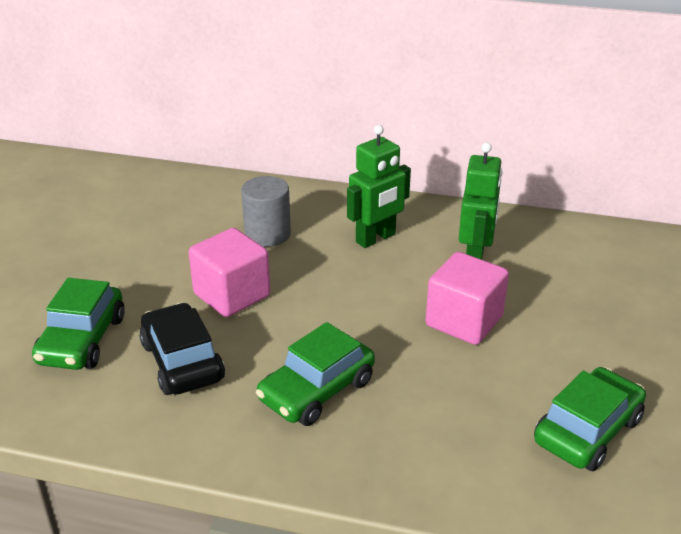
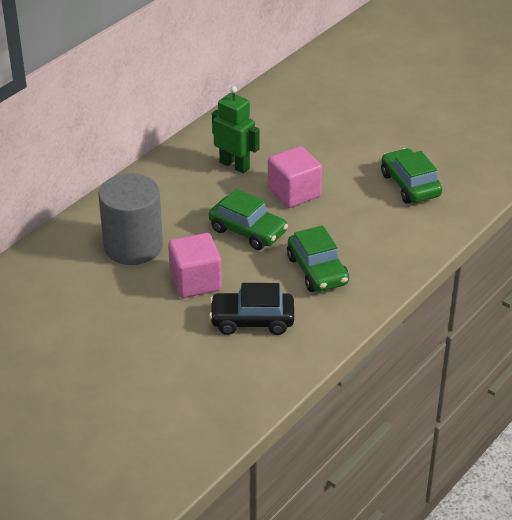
camera: 65 degrees left, 5 degrees up
green car [32,278,125,370] -> green car moved to [209,189,288,250]
grey cylinder [241,176,291,247] -> grey cylinder [99,173,163,265], size x1.58
green robot [347,125,411,248] -> none

